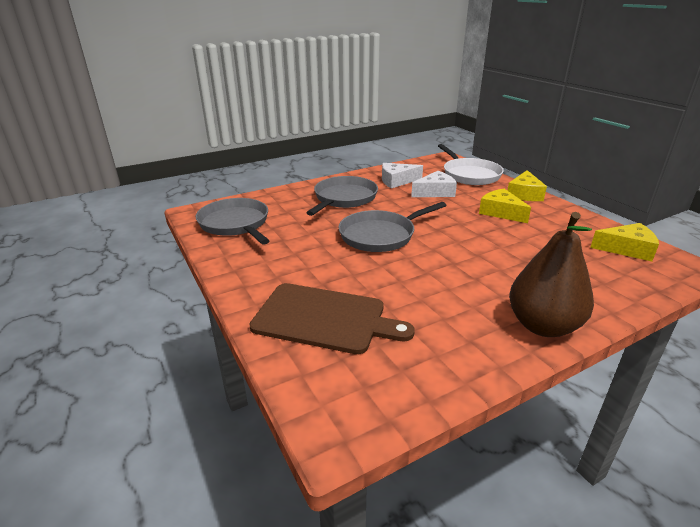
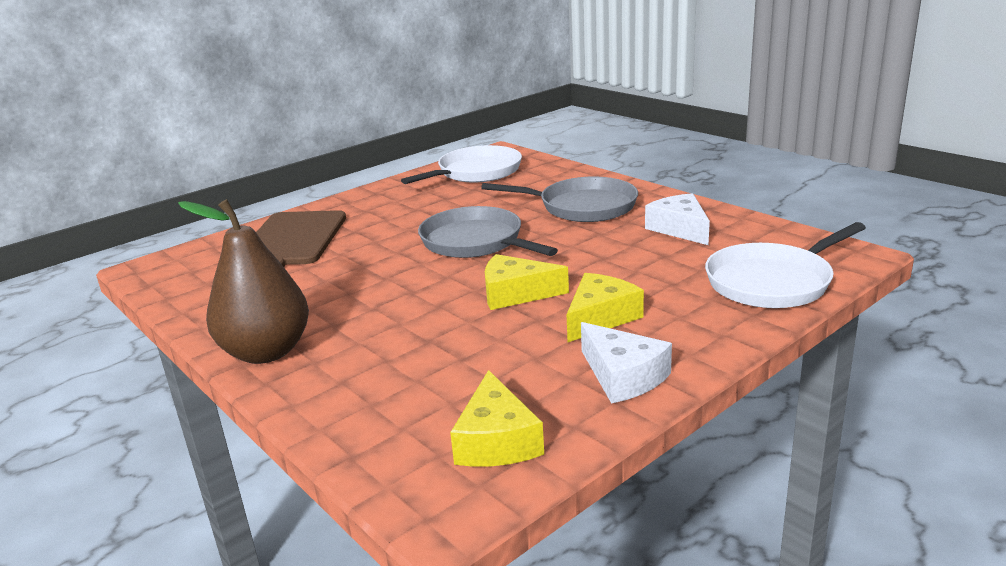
camera: 80 degrees right, 5 degrees down
grey pan [196,198,270,245] -> white pan [401,145,522,184]
white cheese [411,171,457,197] -> white cheese moved to [581,322,672,403]
yellow cheese [507,170,547,201] -> yellow cheese moved to [485,254,569,310]

